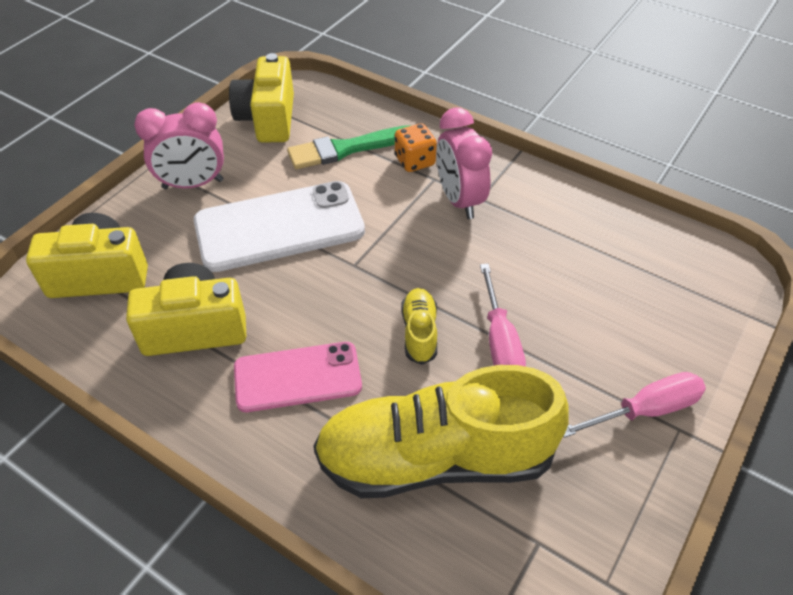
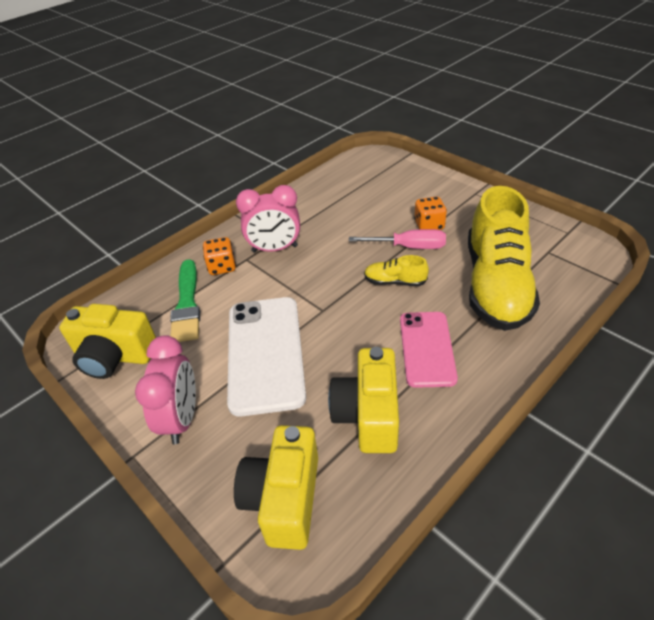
camera: 75 degrees left, 5 degrees down
pink screwdriver [563,372,706,438] -> none
none -> orange dice [414,196,447,230]

